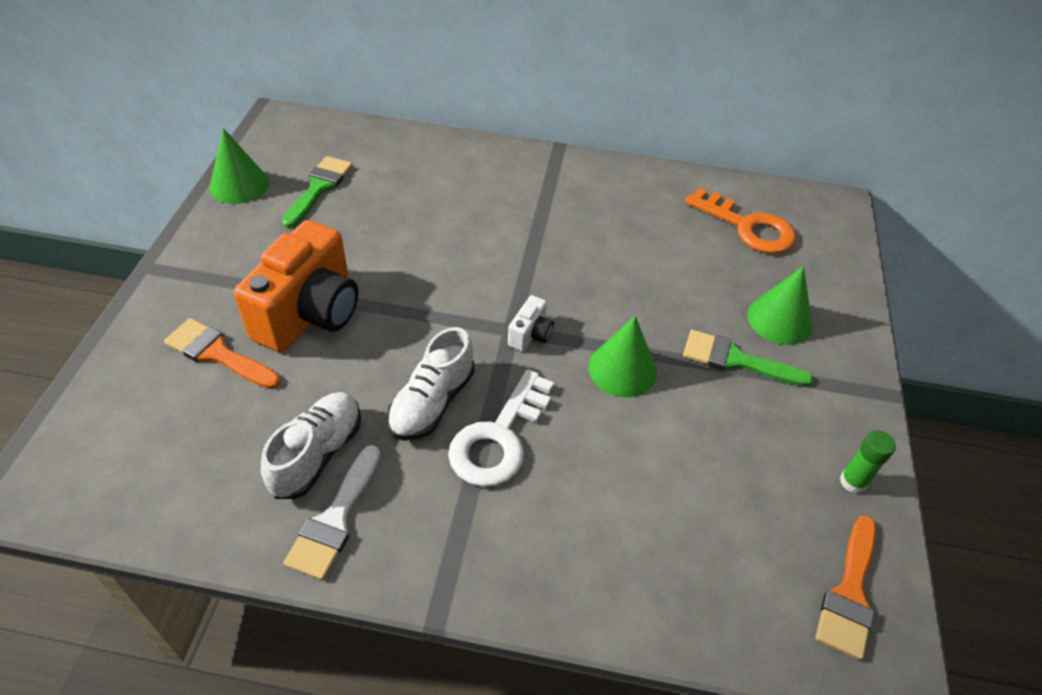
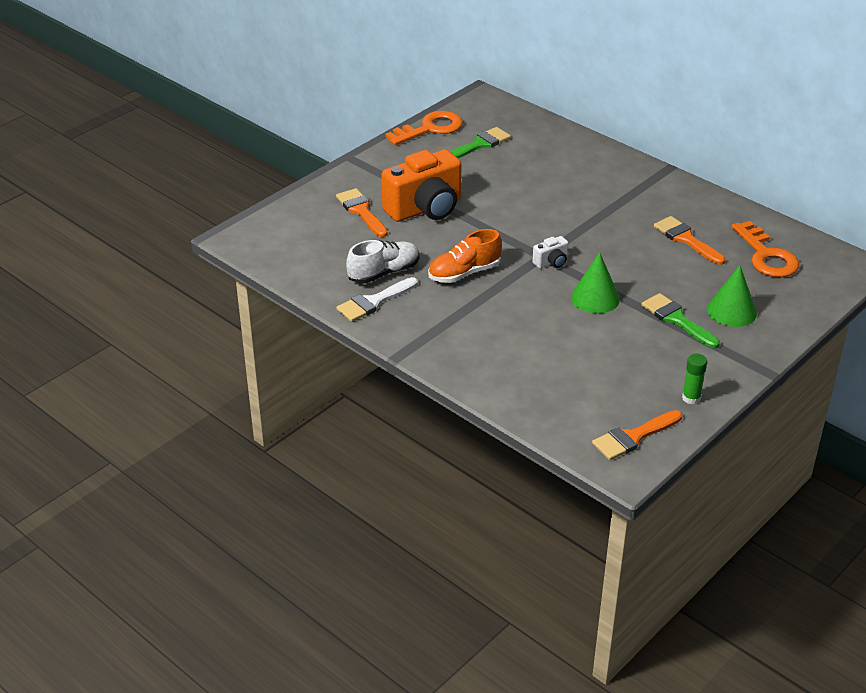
camera: 35 degrees right, 10 degrees down
green cone [209,128,269,204] -> orange key [386,111,463,145]
white shoe [387,327,475,441] -> orange shoe [428,229,502,283]
white key [448,369,554,487] -> none
none -> orange brush [654,216,725,265]

